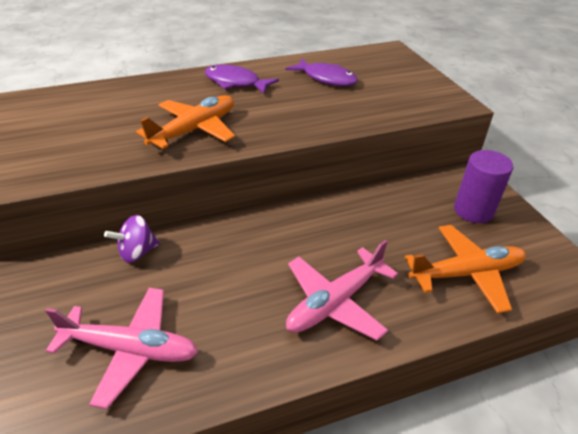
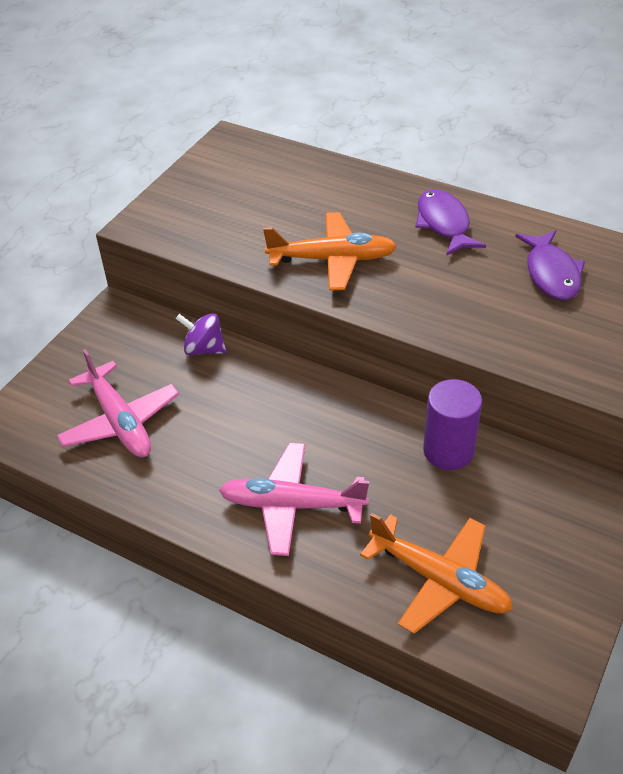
camera: 50 degrees right, 5 degrees up
purple cylinder [454,150,514,223] -> purple cylinder moved to [423,379,482,470]

